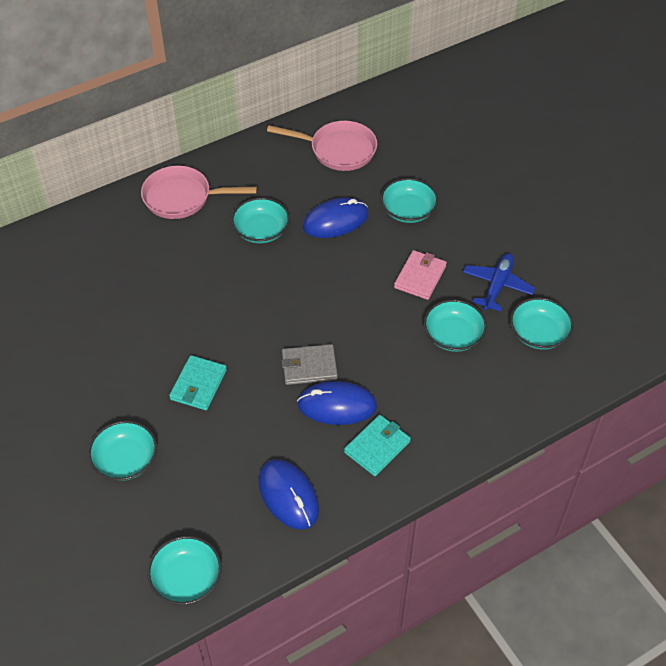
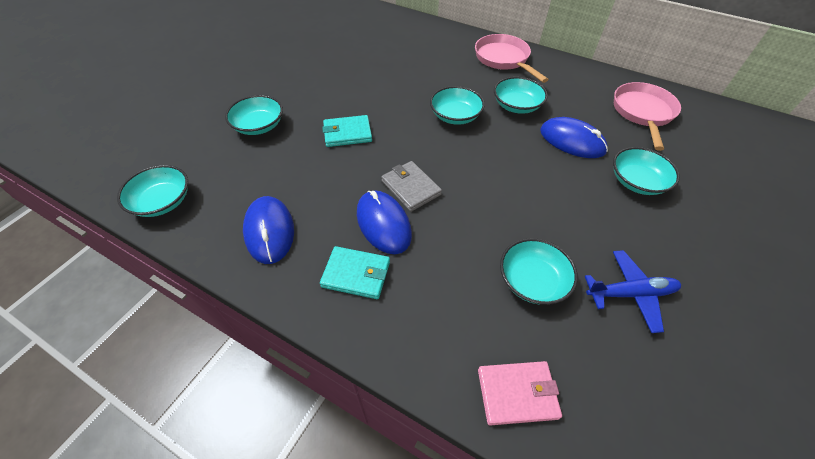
camera: 60 degrees right, 0 degrees up
blue mouse [259,459,319,530] -> blue mouse turned 45 degrees counterclockwise [243,196,294,264]
pink pan [267,121,377,171] -> pink pan turned 150 degrees counterclockwise [614,82,681,151]
pink wallet [394,250,447,300] -> pink wallet moved to [478,361,562,425]
turquoise bowl [510,297,574,350] -> turquoise bowl moved to [430,86,485,125]

